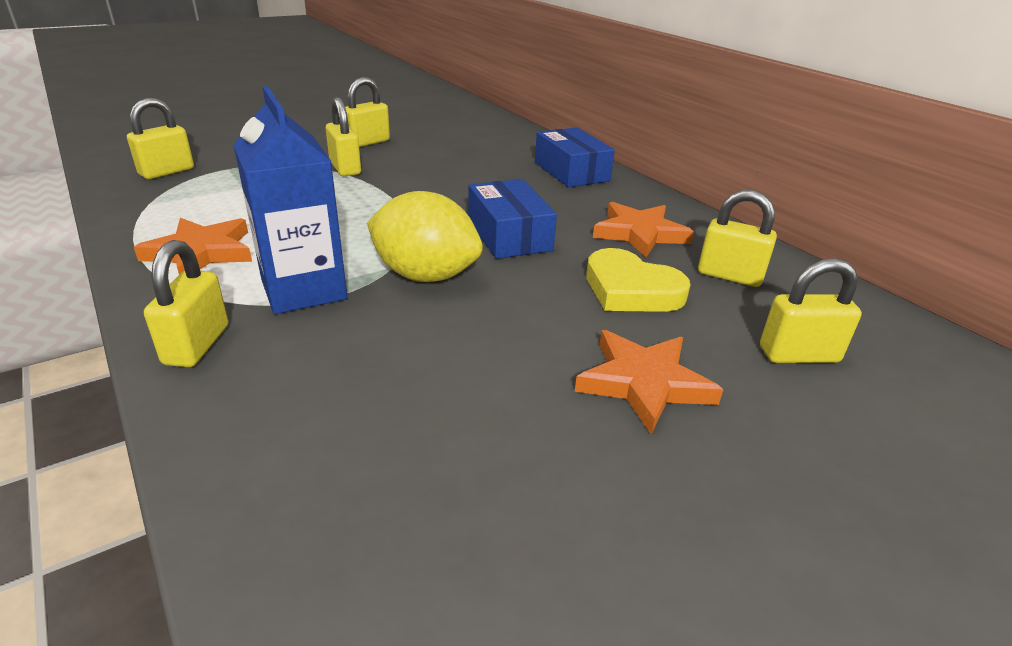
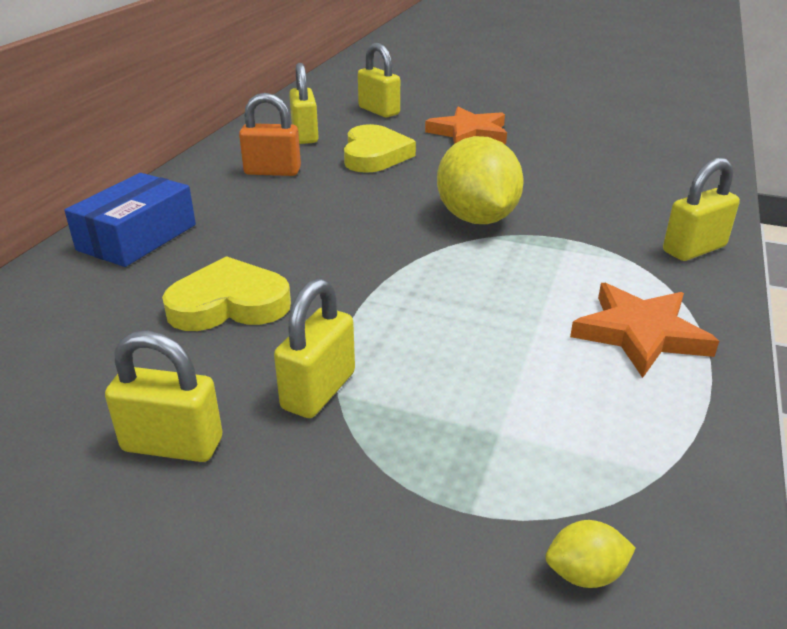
camera: 125 degrees left, 0 degrees up
yellow padlock [127,98,194,179] -> yellow lemon [546,520,636,588]
blue carton [233,86,347,314] -> none
blue box [468,179,557,259] -> none
orange star [593,202,694,257] -> orange padlock [239,93,301,176]
none -> yellow heart [162,256,291,331]

